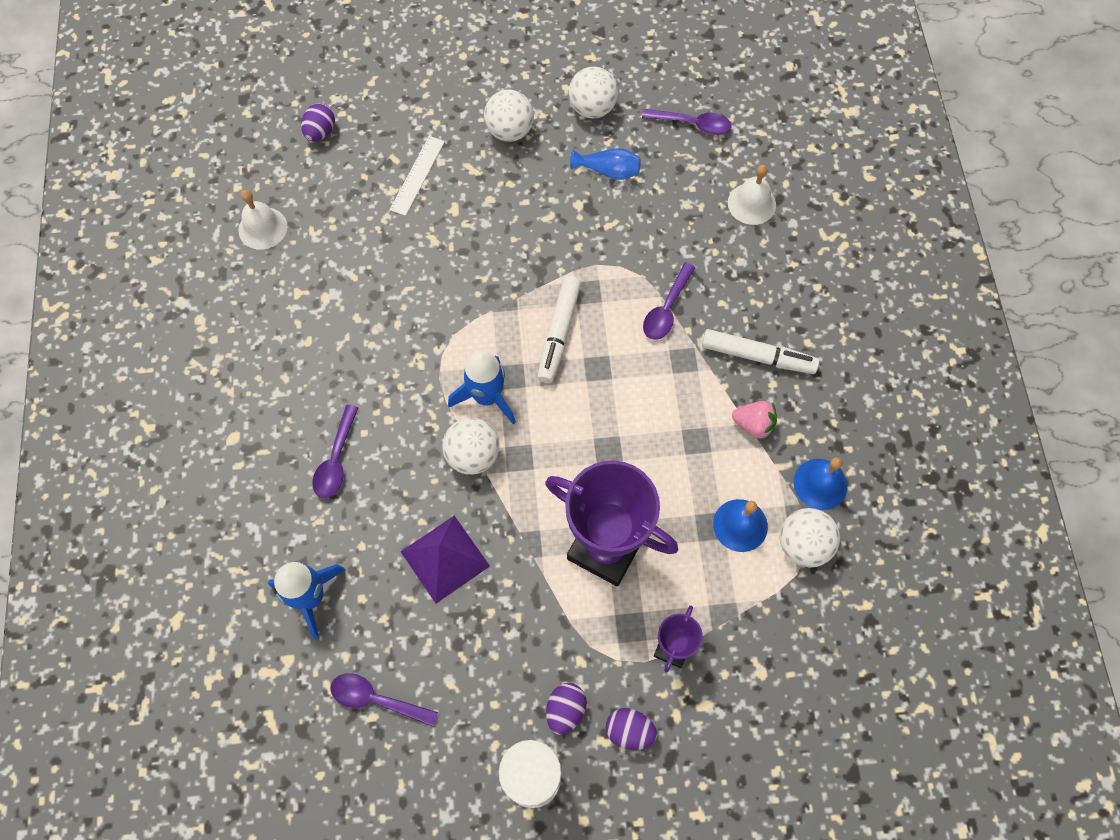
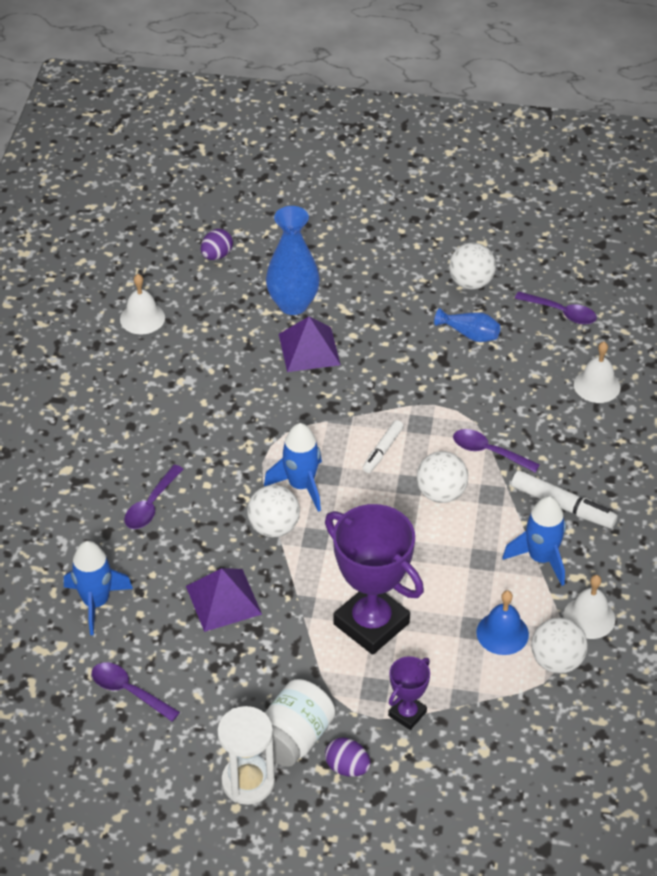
camera: 15 degrees right, 20 degrees down
white ruler [390,136,445,216] -> blue vase [266,206,320,315]
white ball [484,90,534,142] -> white ball moved to [416,451,468,503]
white marker [537,276,581,384] -> white marker [363,420,404,473], size x0.65
purple egg [546,683,587,735] -> white jar [262,679,335,767]
purple spoon [643,262,695,340] -> purple spoon turned 75 degrees clockwise [453,429,540,473]
pink strawberry [732,401,777,440] -> blue rocket [502,496,566,586]
blue bell [794,457,848,510] -> white bell [563,575,615,639]
none -> purple pyramid [279,317,341,372]

